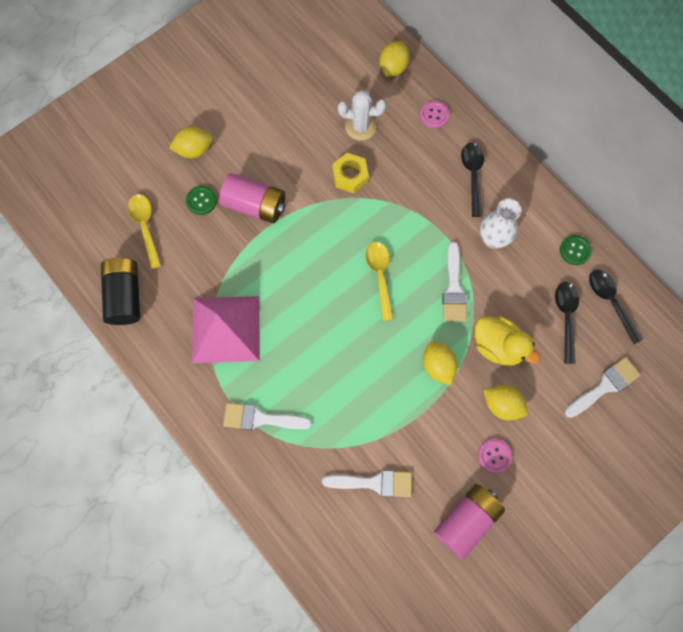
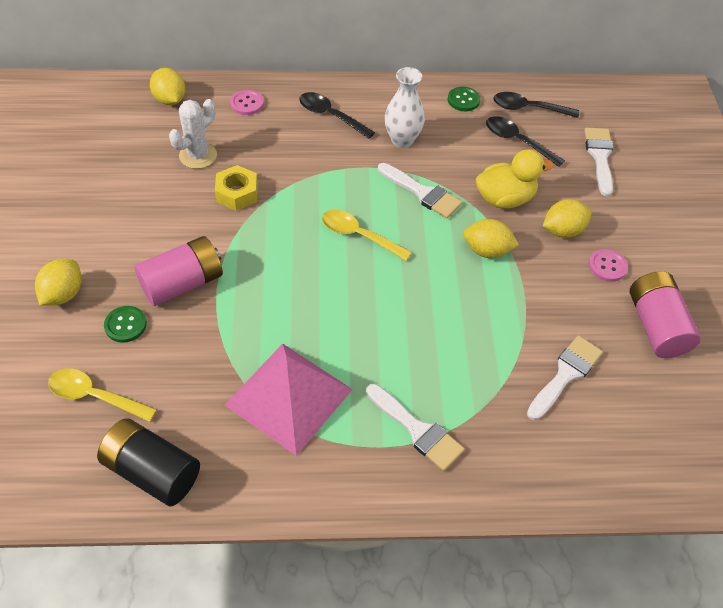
camera: 55 degrees left, 20 degrees down
white brush [223,403,312,430] -> white brush turned 90 degrees counterclockwise [366,384,465,471]

